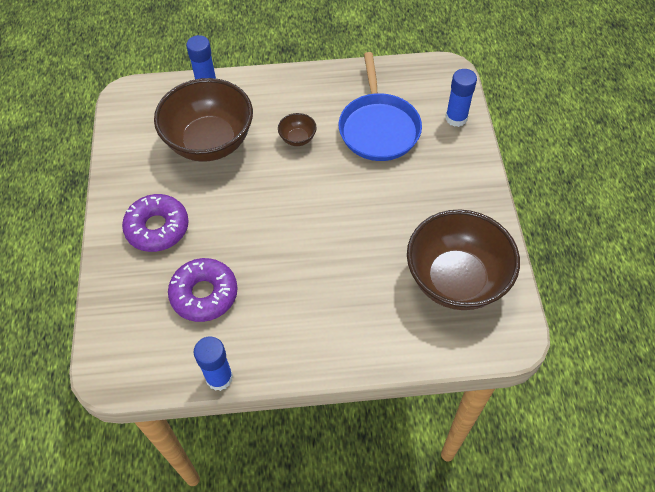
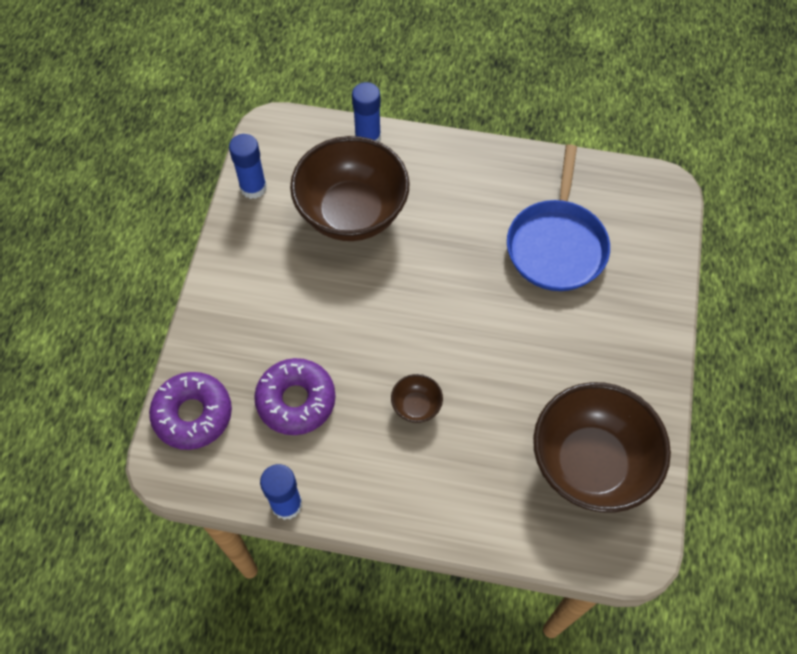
camera: 15 degrees right, 5 degrees up
purple donut [122,194,189,252] -> purple donut moved to [149,372,232,450]
brown bowl [278,113,317,146] -> brown bowl moved to [391,374,443,423]
blue glue stick [446,69,477,127] -> blue glue stick moved to [229,134,267,199]

